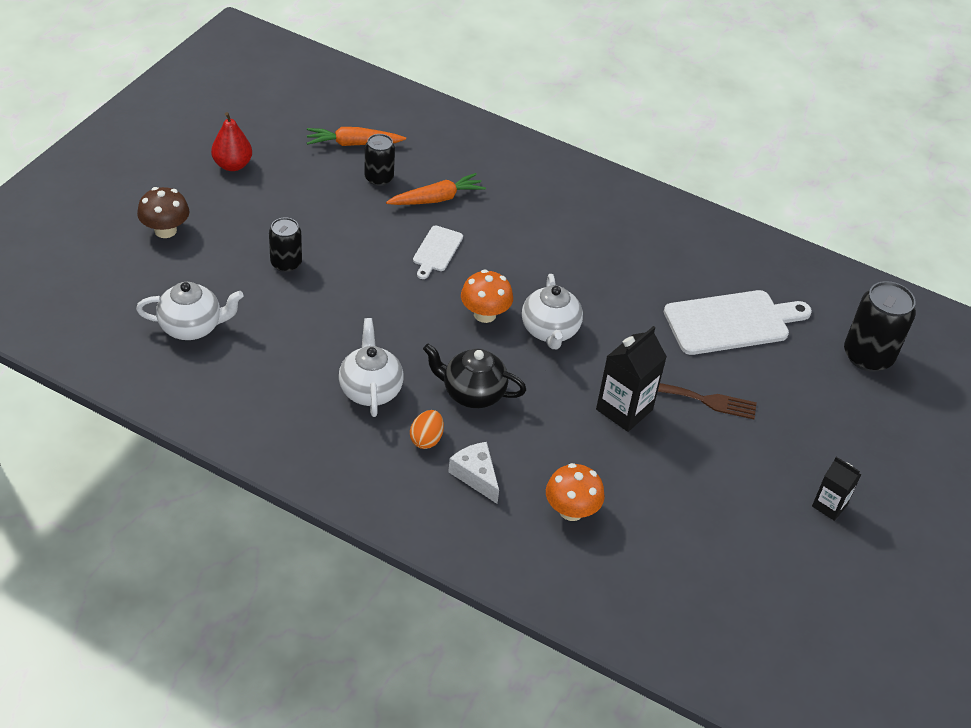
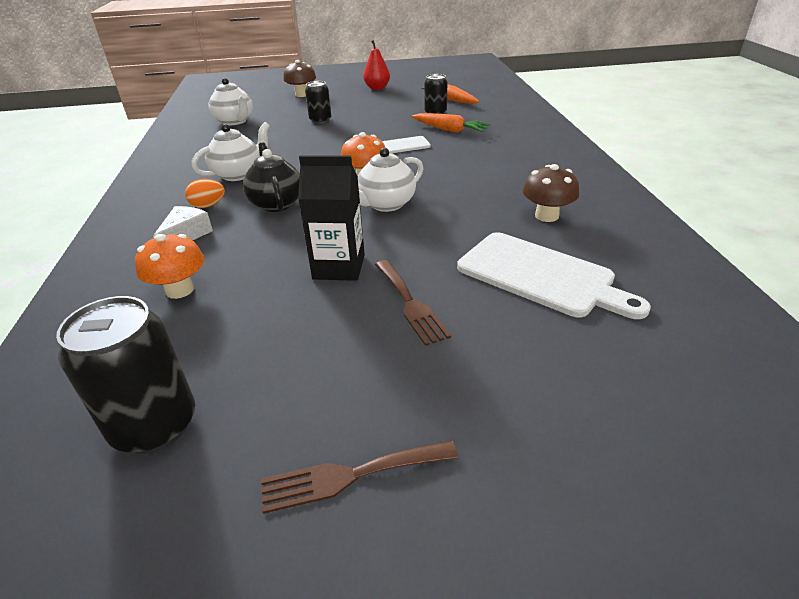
camera: 60 degrees right, 10 degrees down
black carton [812,457,861,521] -> brown fork [261,440,458,514]
black can [844,281,916,372] -> black can moved to [56,296,195,454]
none -> brown mushroom [523,164,579,222]

